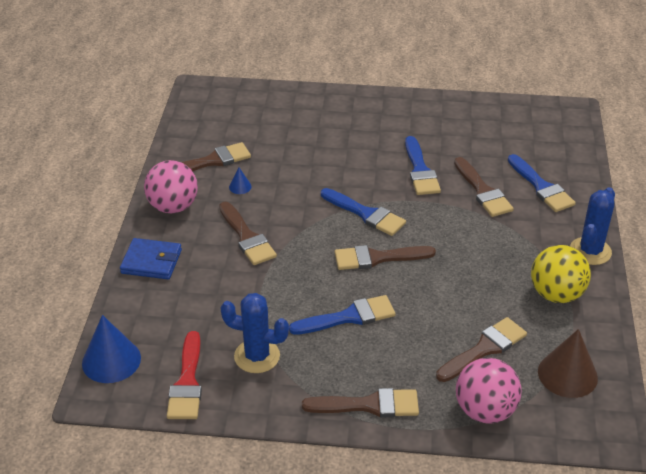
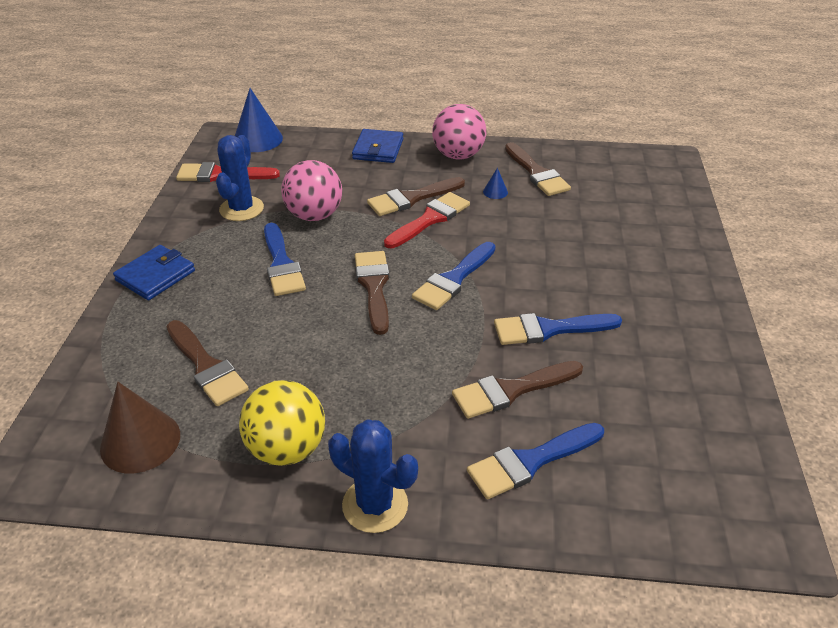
camera: 90 degrees right, 0 degrees up
brown brush [302,388,419,417] -> blue wallet [113,245,195,300]
pink ball [456,358,522,423] -> pink ball moved to [281,160,342,221]
none -> red brush [384,192,470,248]

